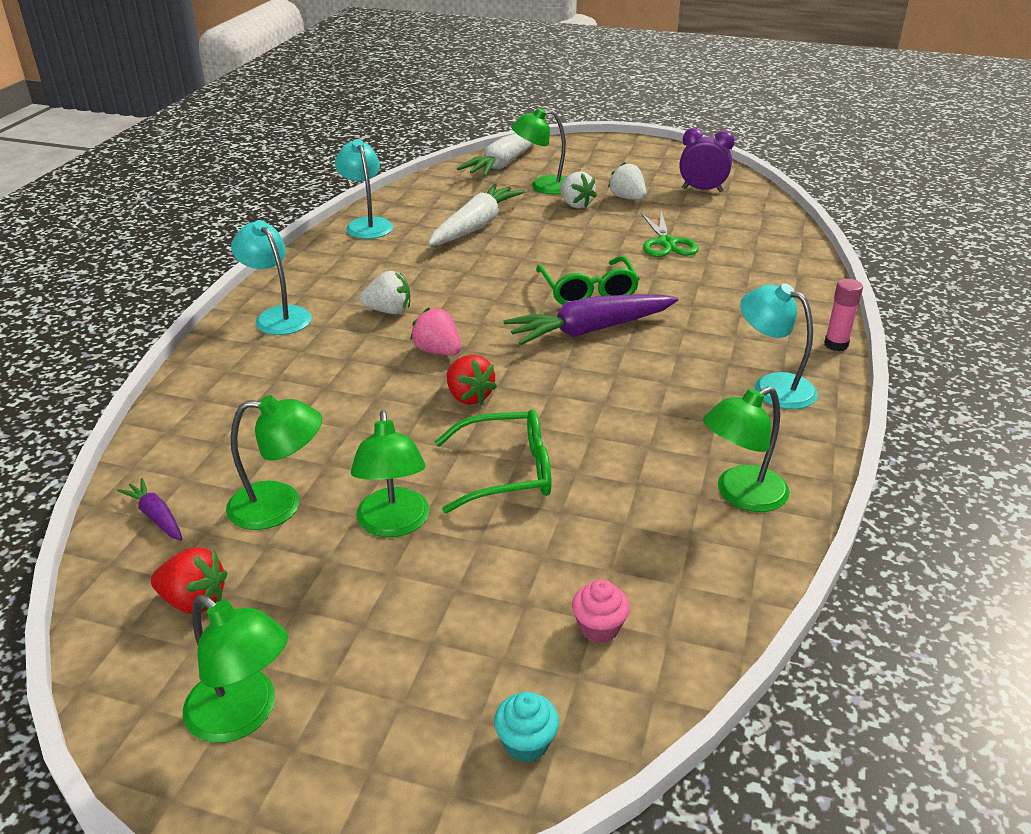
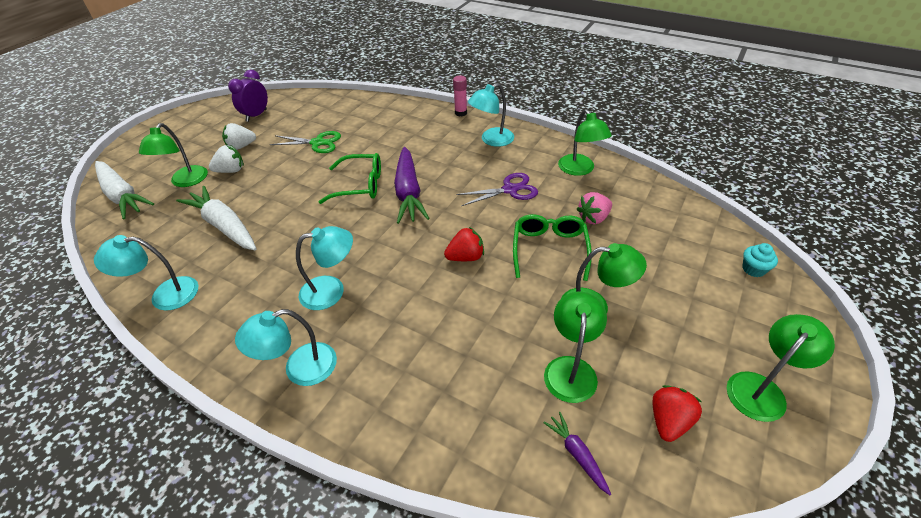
camera: 75 degrees left, 10 degrees up
purple carrot [117,478,182,541] -> purple carrot turned 90 degrees clockwise [543,412,611,495]
white strawberry [360,271,410,314] -> turquoise lamp [296,226,353,310]
pink strawberry [410,308,461,355] -> pink strawberry moved to [577,192,612,225]
pink cupcake [572,579,630,643] -> none
none -> purple scissors [456,173,538,206]

